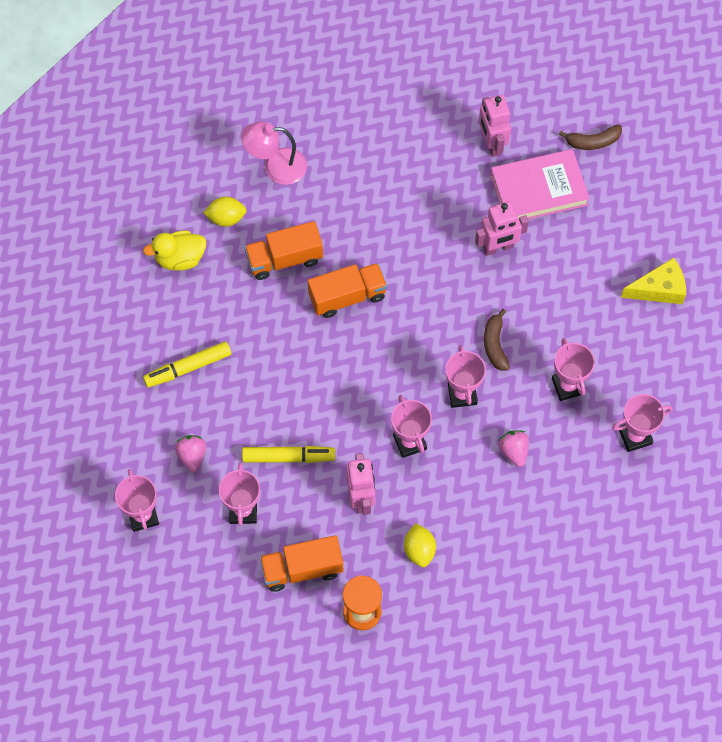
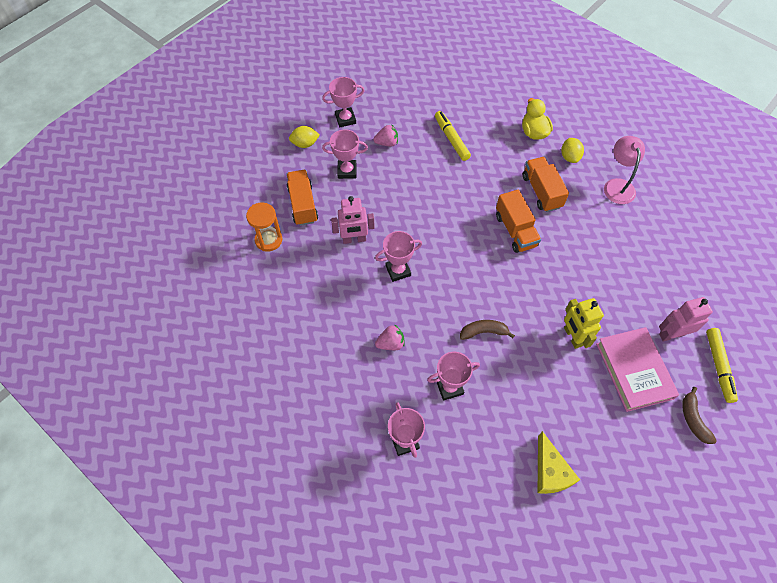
camera: 90 degrees right, 5 degrees down
yellow marker [242,446,335,463] -> yellow marker moved to [706,328,738,403]
yellow lemon [404,523,436,567] -> yellow lemon moved to [289,126,320,148]
pink trophy [446,345,486,408] -> none
pink robot [475,201,529,256] -> yellow robot [564,298,604,349]

